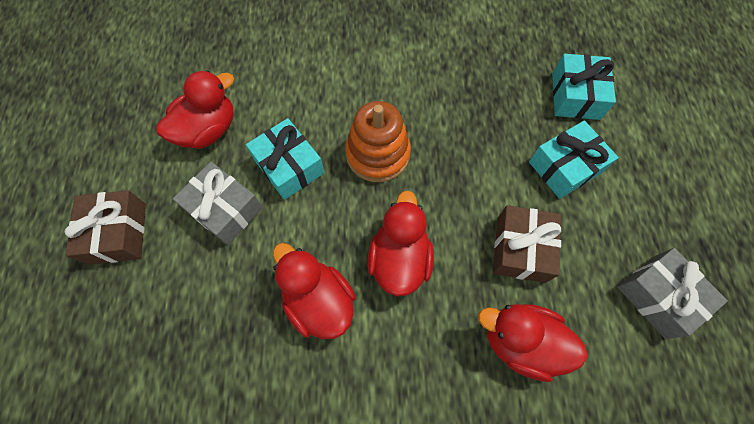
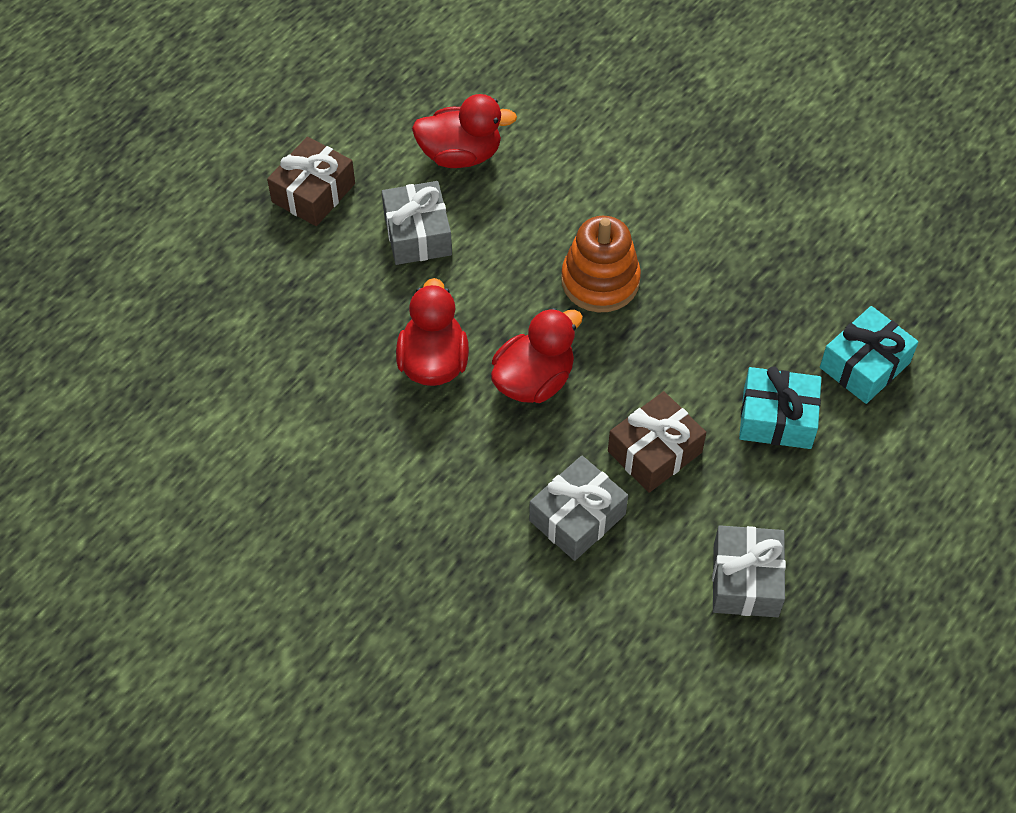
camera: 40 degrees right, 10 degrees down
turquoise gift [246,118,324,200] -> none
red duck [478,304,588,382] -> grey gift [529,455,628,561]

